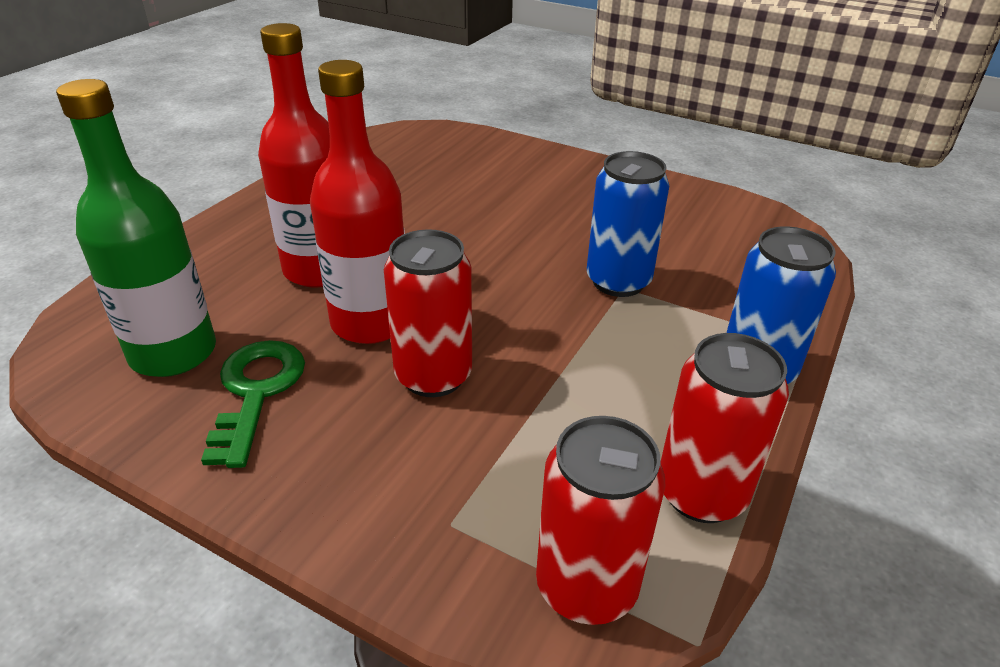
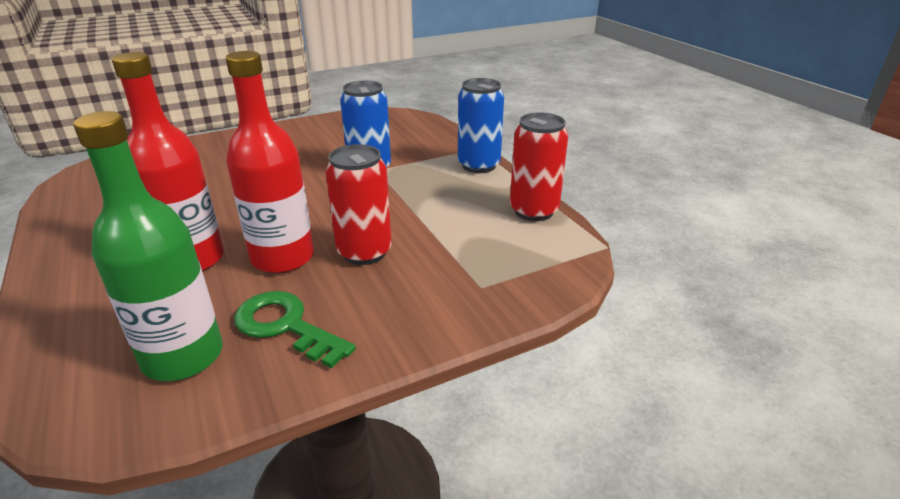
camera: 55 degrees left, 5 degrees down
red can [536,416,666,625] -> none

